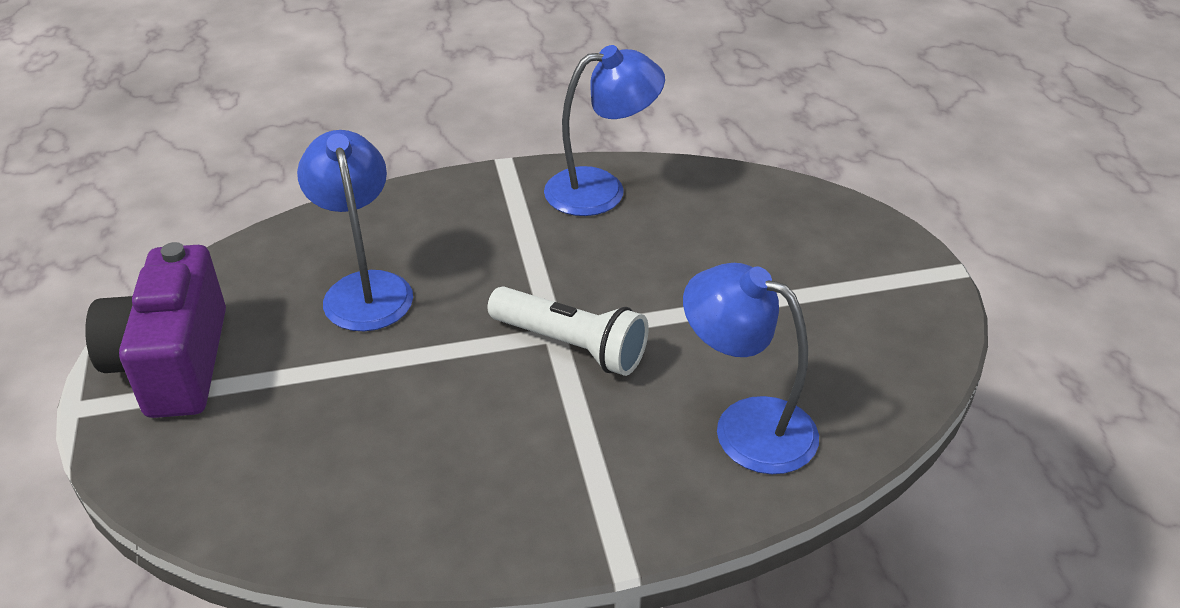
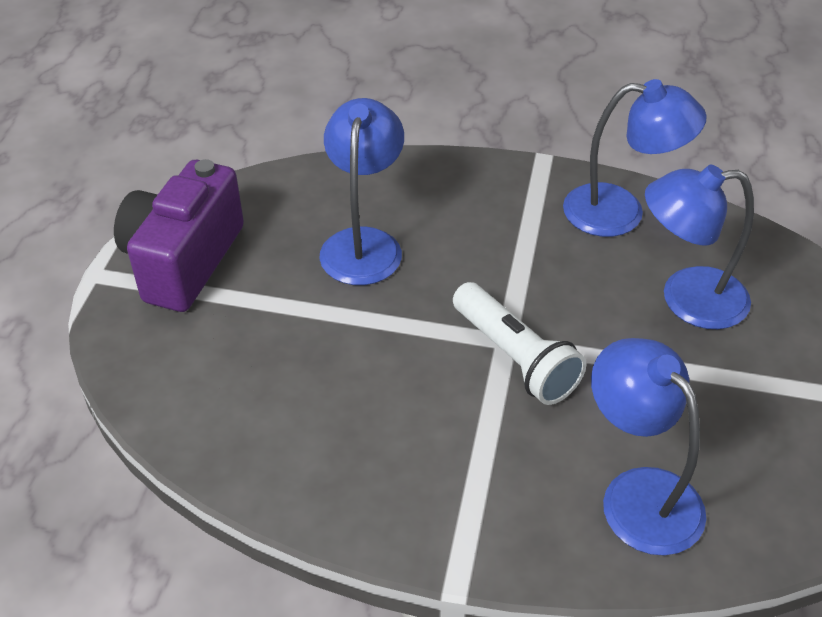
camera: 25 degrees right, 5 degrees up
none -> blue lamp [645,165,754,329]

